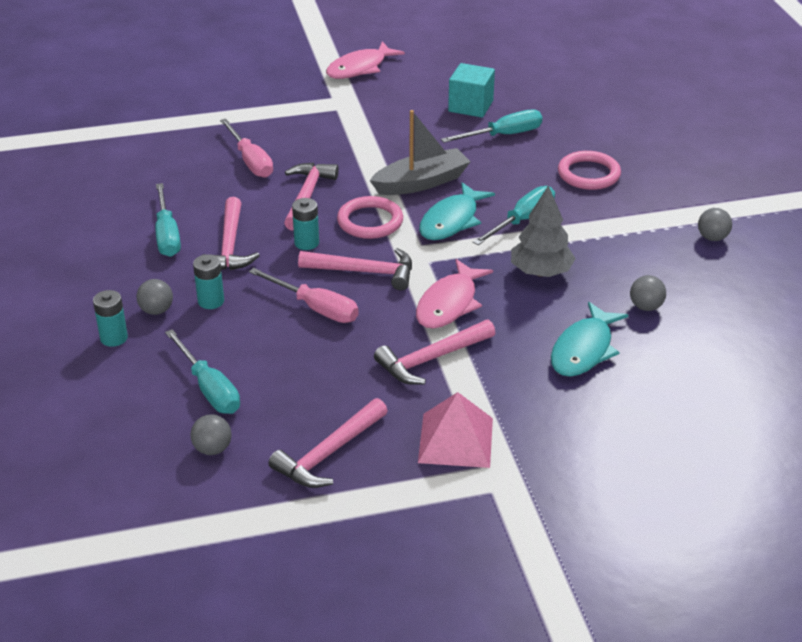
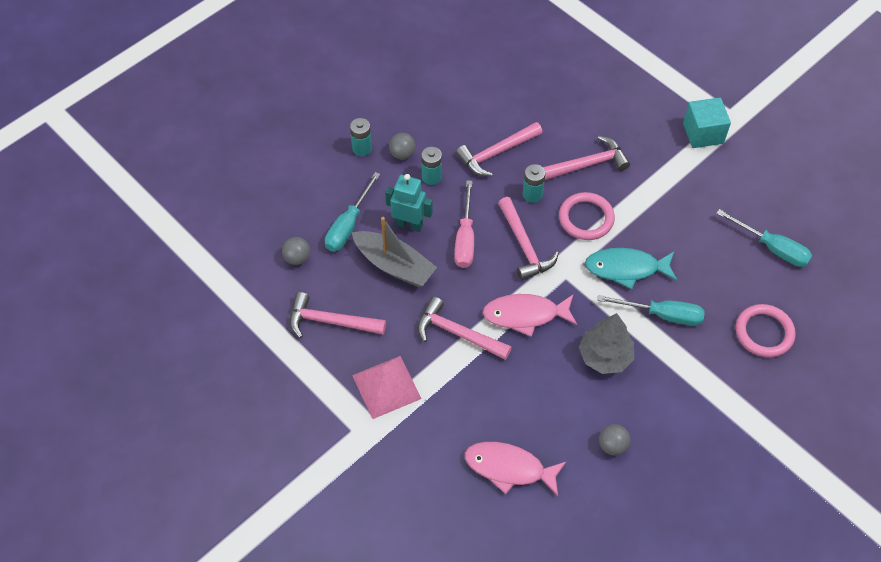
camera: 60 degrees right, 20 degrees up
turquoise screwdriver [156,183,181,257] -> none
pink screwdriver [220,119,273,178] -> none
pink fish [326,41,405,79] -> pink fish moved to [465,442,566,496]
grey boat [370,110,471,195] -> grey boat moved to [352,217,437,287]
turquoise cube [448,63,495,118] -> turquoise cube moved to [683,97,731,148]
turquoise fish [551,302,628,377] -> none
grey ball [698,208,732,241] -> none
none -> turquoise robot [385,174,433,232]

